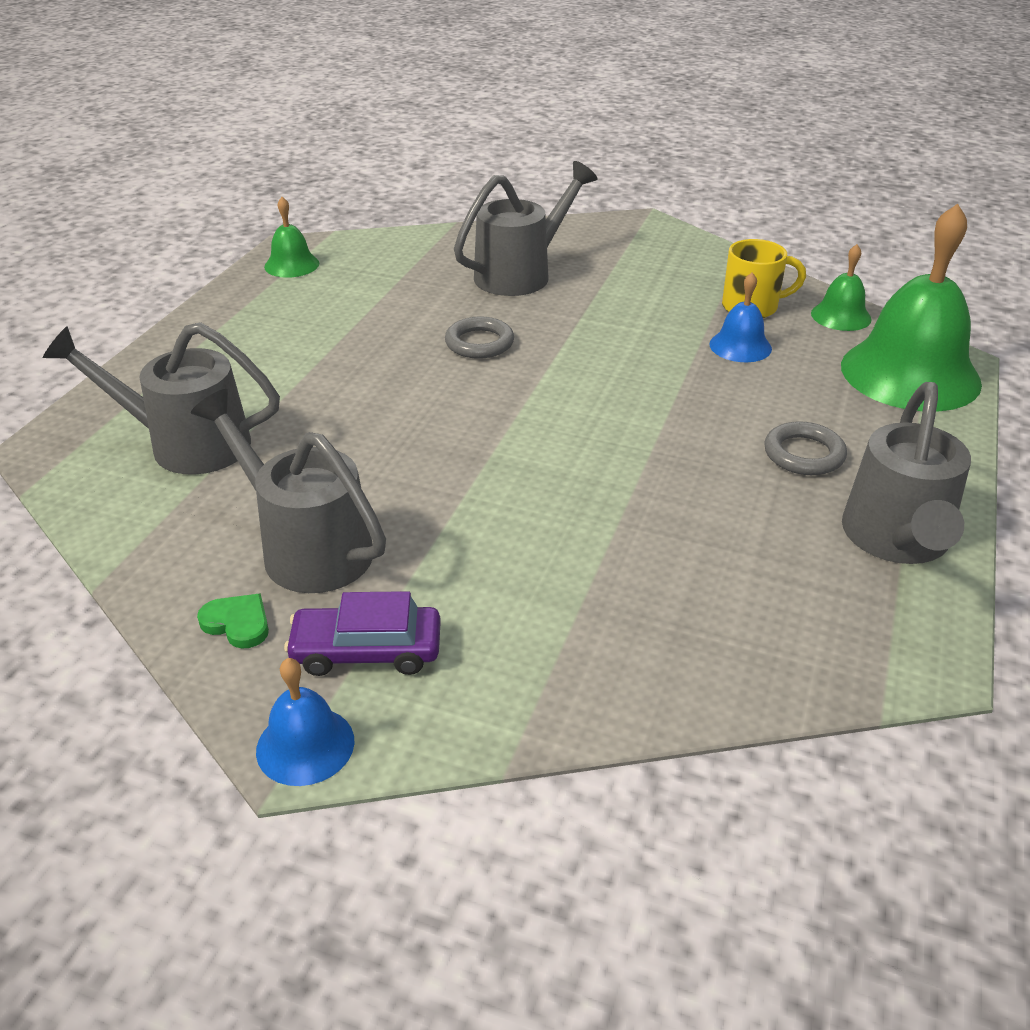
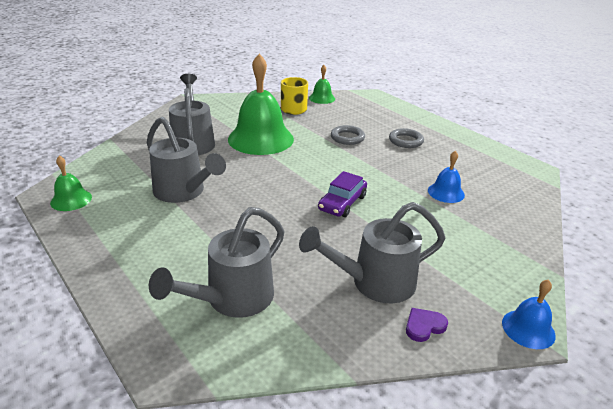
camera: 60 degrees left, 5 degrees down
green heart [197,594,269,649] -> purple heart [406,308,448,342]
purple car [284,591,441,676] -> purple car moved to [318,171,367,217]
grey ring [445,316,514,359] -> grey ring moved to [331,125,365,145]
blue bell [709,273,772,362] -> blue bell moved to [428,151,465,203]
green bell [841,203,982,411] -> green bell moved to [228,54,294,155]
grey watering can [842,382,971,564] -> grey watering can moved to [147,117,226,203]

